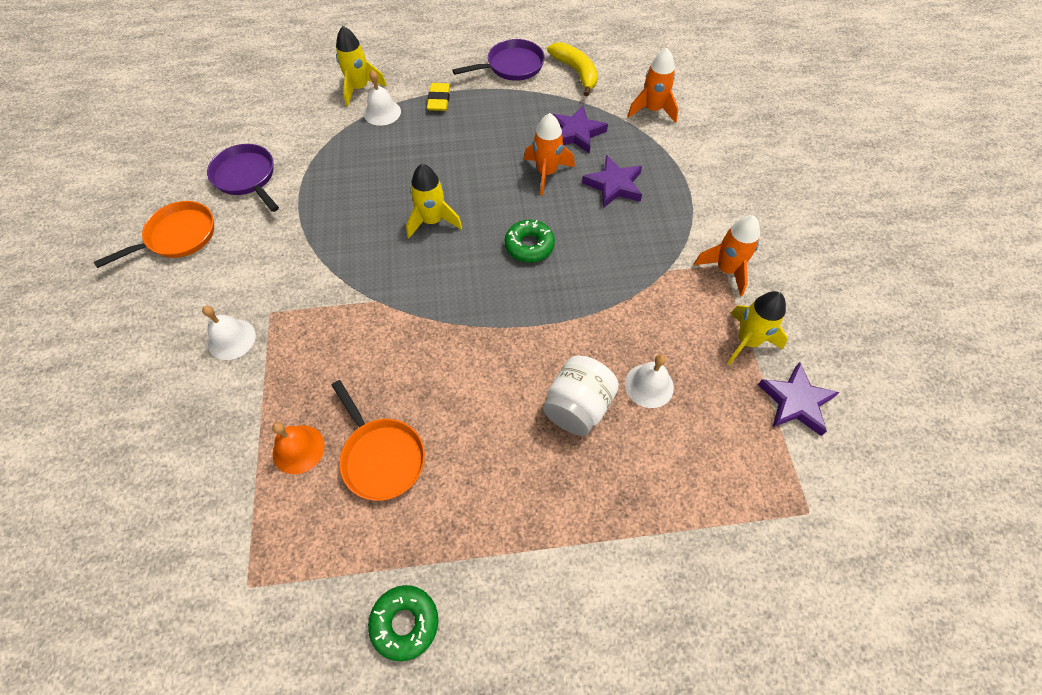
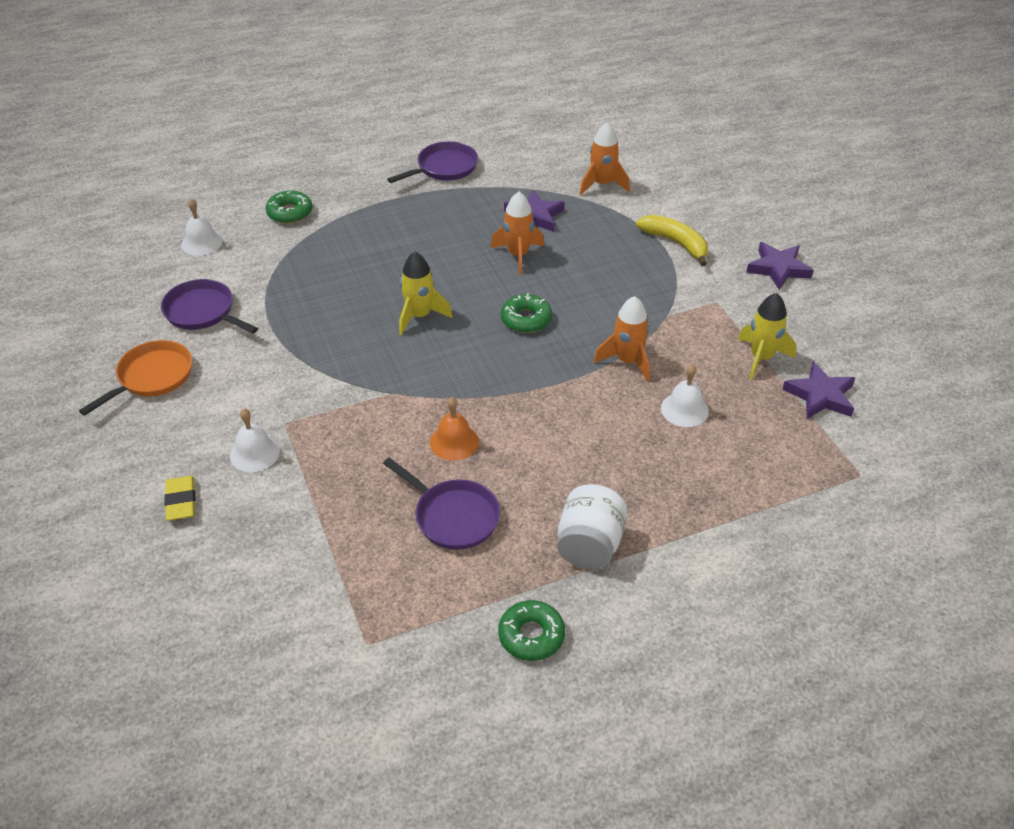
camera: 15 degrees left, 15 degrees down
orange bell [272,422,325,474] -> orange bell moved to [430,397,479,461]
orange pan [332,380,425,501] -> purple pan [383,458,500,550]
yellow rocket [336,26,387,106] -> green donut [266,190,312,224]
white bell [364,70,401,126] -> white bell moved to [181,199,223,256]
yellow eraser [427,83,450,111] -> yellow eraser moved to [164,476,195,521]
white jar [543,355,619,436] -> white jar moved to [557,484,627,569]
yellow banana [547,42,598,97] -> yellow banana moved to [636,215,708,266]
purple star [582,155,642,208] -> purple star moved to [746,242,814,290]
orange rocket [694,215,760,296] -> orange rocket moved to [594,296,650,382]

